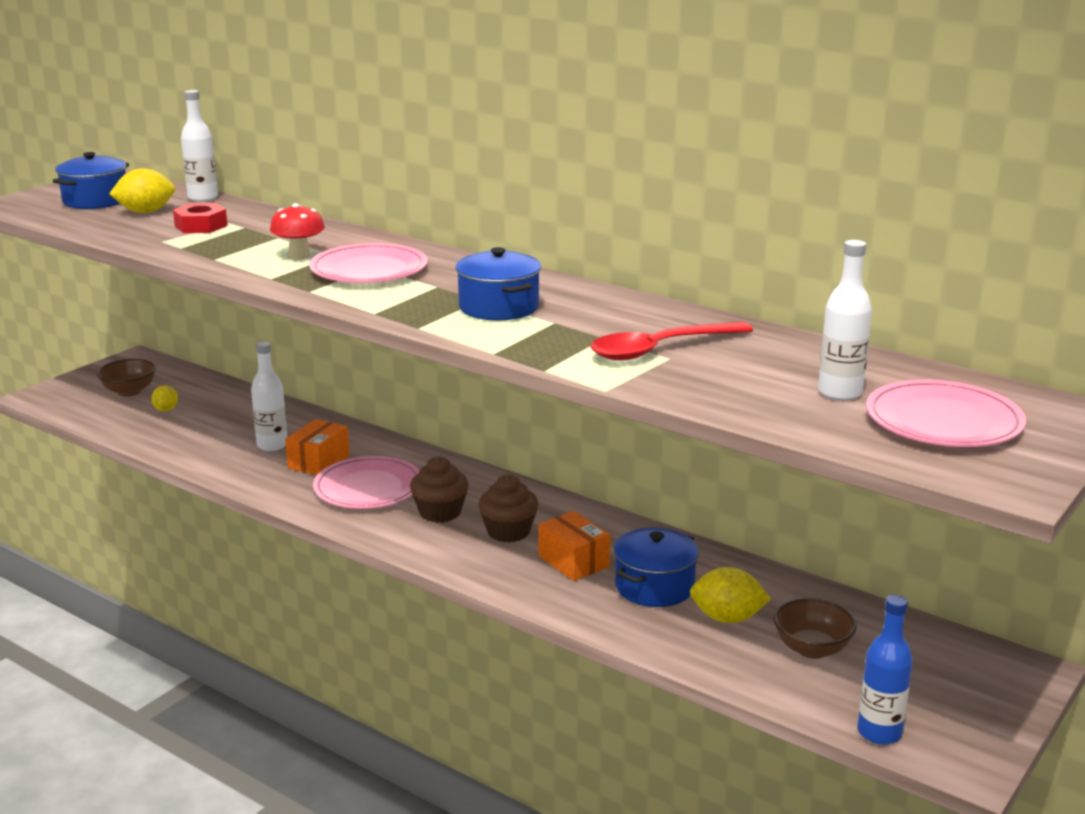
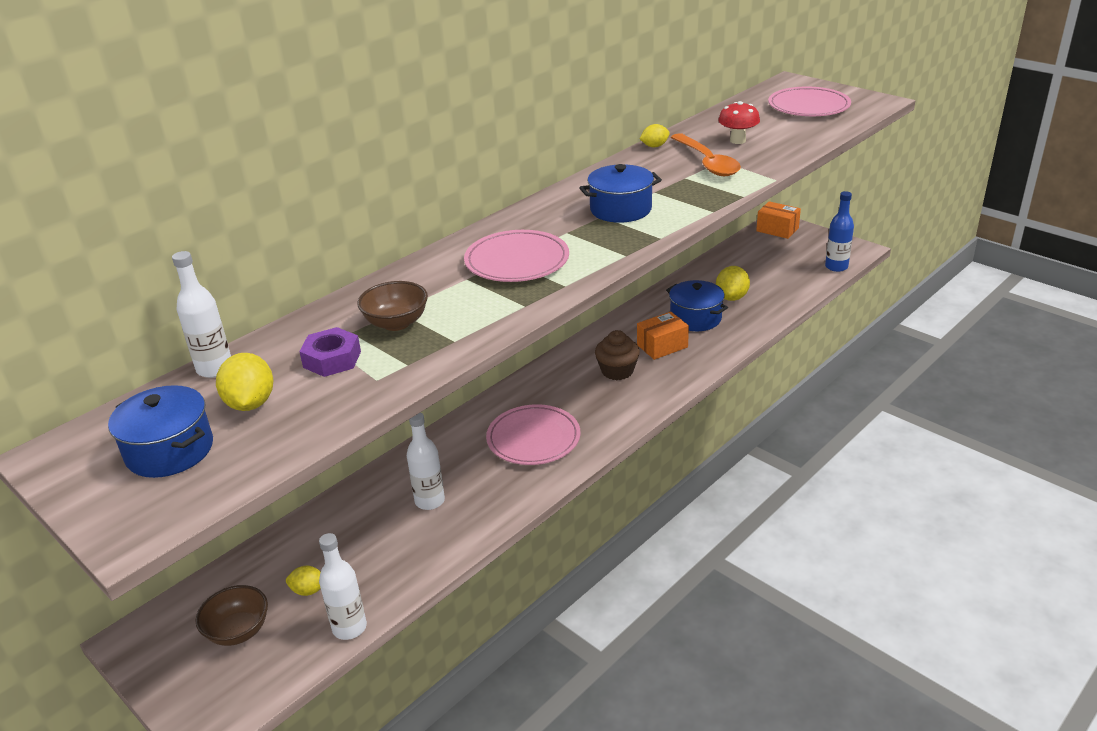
camera: 80 degrees left, 10 degrees up
red nut [173,203,228,233] -> purple nut [299,327,361,377]
red mushroom [270,203,325,259] -> red mushroom moved to [718,101,760,144]
orange box [285,419,350,476] -> orange box moved to [756,201,801,239]
brown cupcake [410,456,469,523] -> none
red spoon [590,322,753,360] -> orange spoon [671,133,741,176]
brown bowl [774,598,857,659] -> brown bowl moved to [357,281,428,331]
white bottle [818,240,872,400] -> white bottle moved to [319,533,367,640]
none -> yellow lemon [640,124,670,147]

